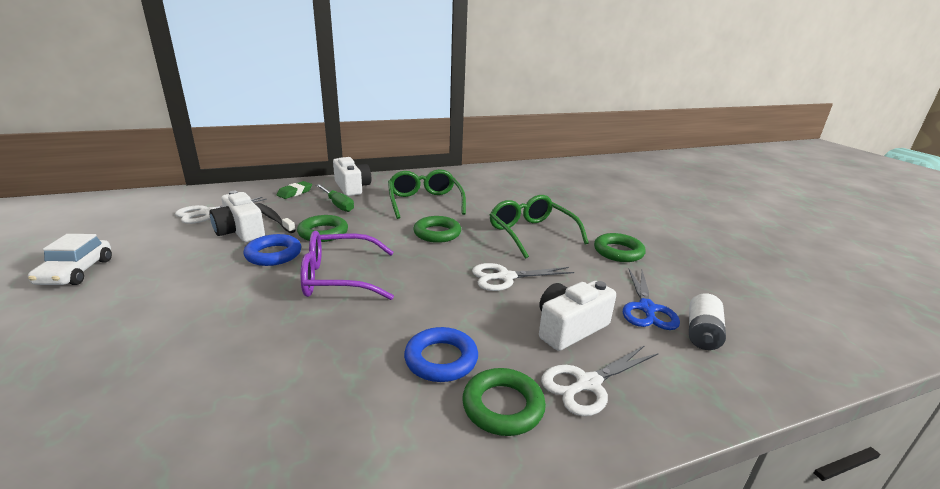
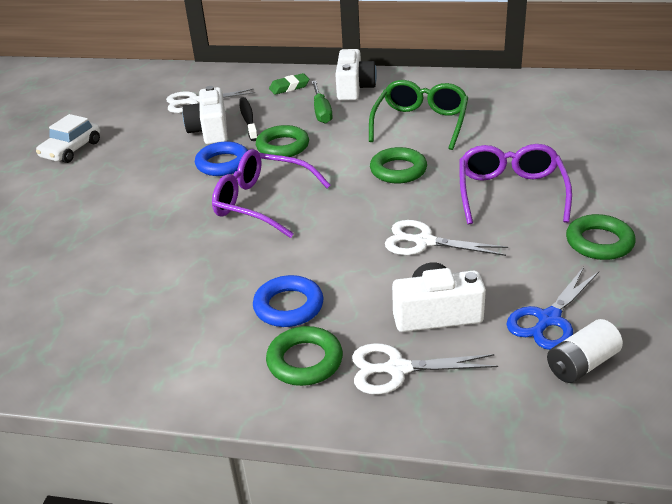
camera: 35 degrees right, 10 degrees up
green glasses [490,195,589,259] -> purple glasses [459,144,572,225]

